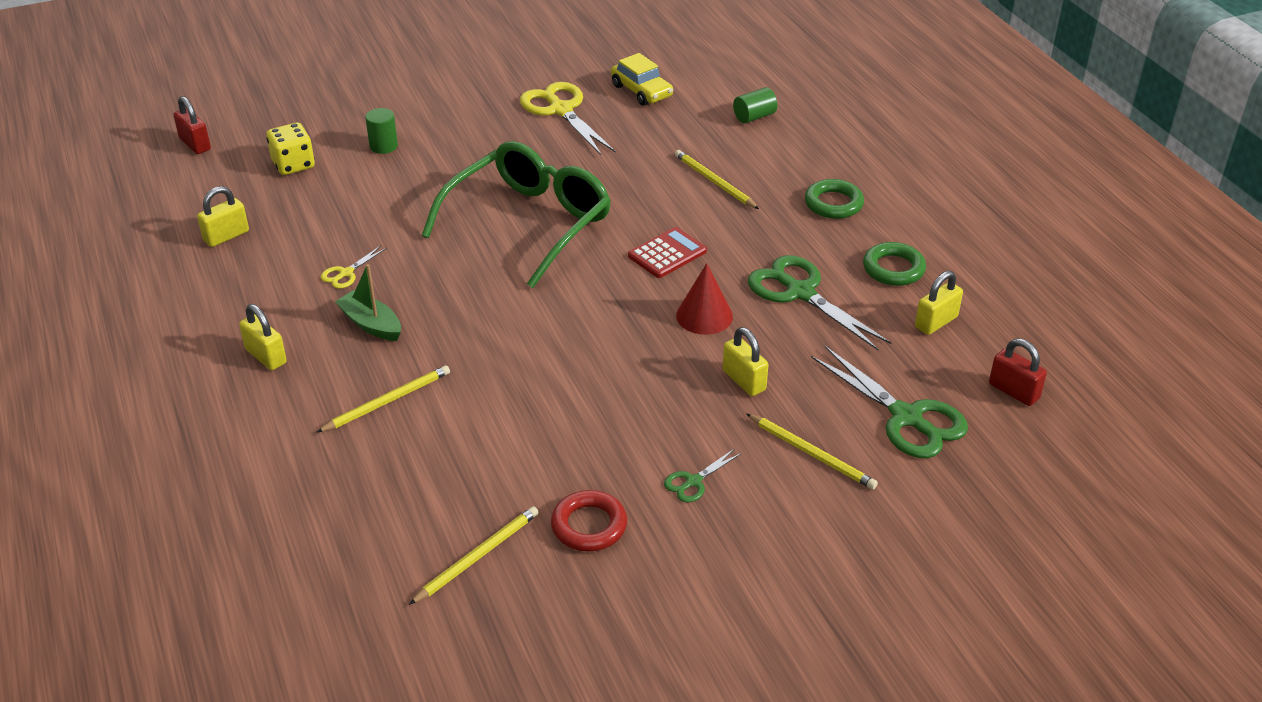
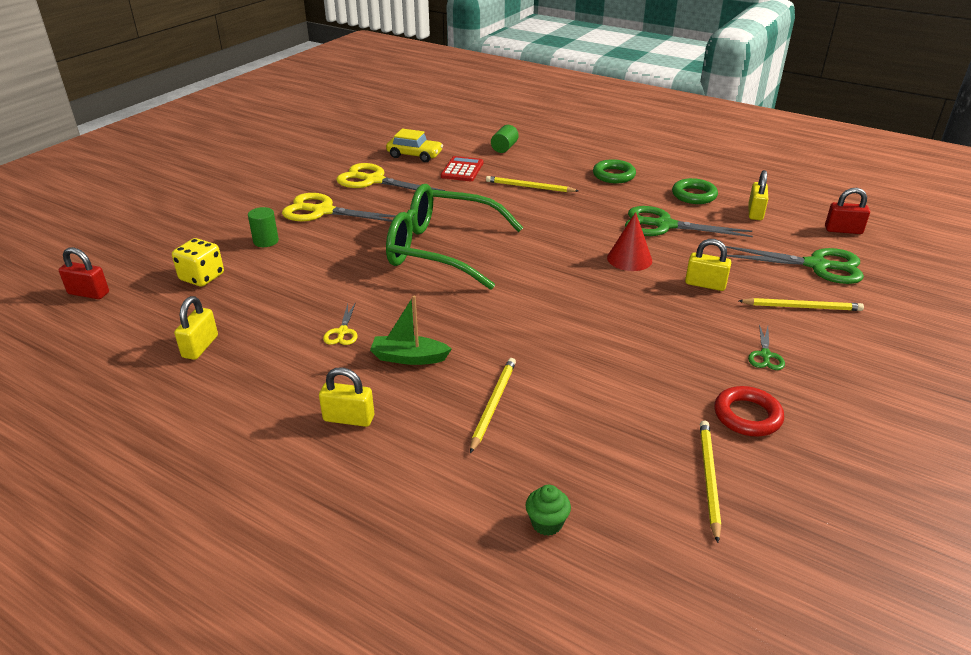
camera: 35 degrees left, 5 degrees down
green glasses [422,141,611,288] -> green glasses turned 75 degrees counterclockwise [386,184,523,290]
red calculator [628,227,707,278] -> red calculator moved to [441,156,483,181]
none -> yellow scissors [282,193,396,222]
none -> green cupcake [526,485,571,536]

